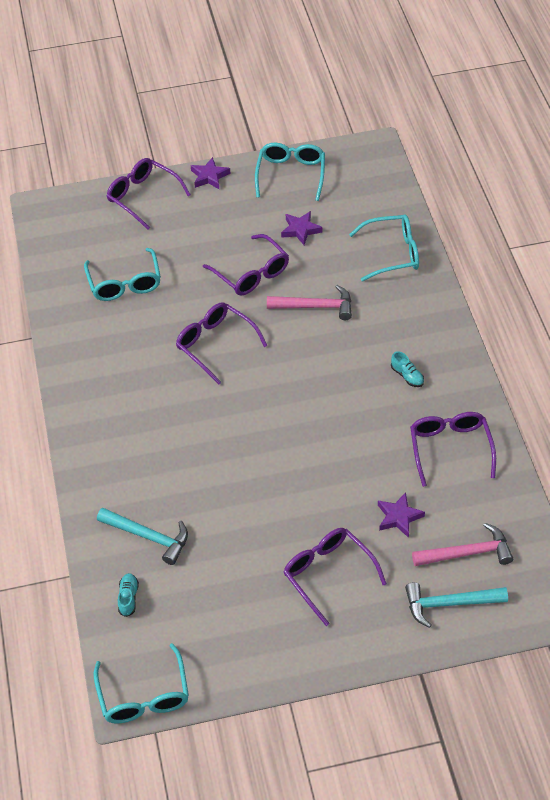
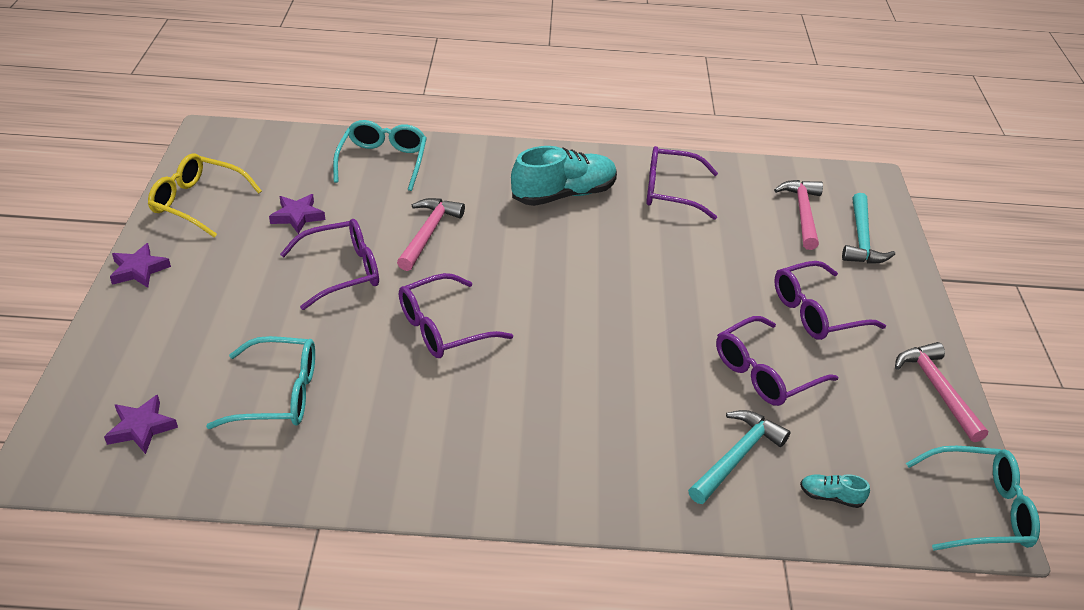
camera: 80 degrees left, 10 degrees down
purple glasses [107,158,191,229] -> purple glasses moved to [716,316,838,406]
turquoise glasses [255,143,325,201] -> yellow glasses [148,153,262,238]
purple star [378,492,425,538] -> purple star moved to [104,395,178,454]
turquoise shoe [391,351,424,387] -> turquoise shoe [511,146,617,206], size x2.35
none -> pink hammer [895,342,988,442]

